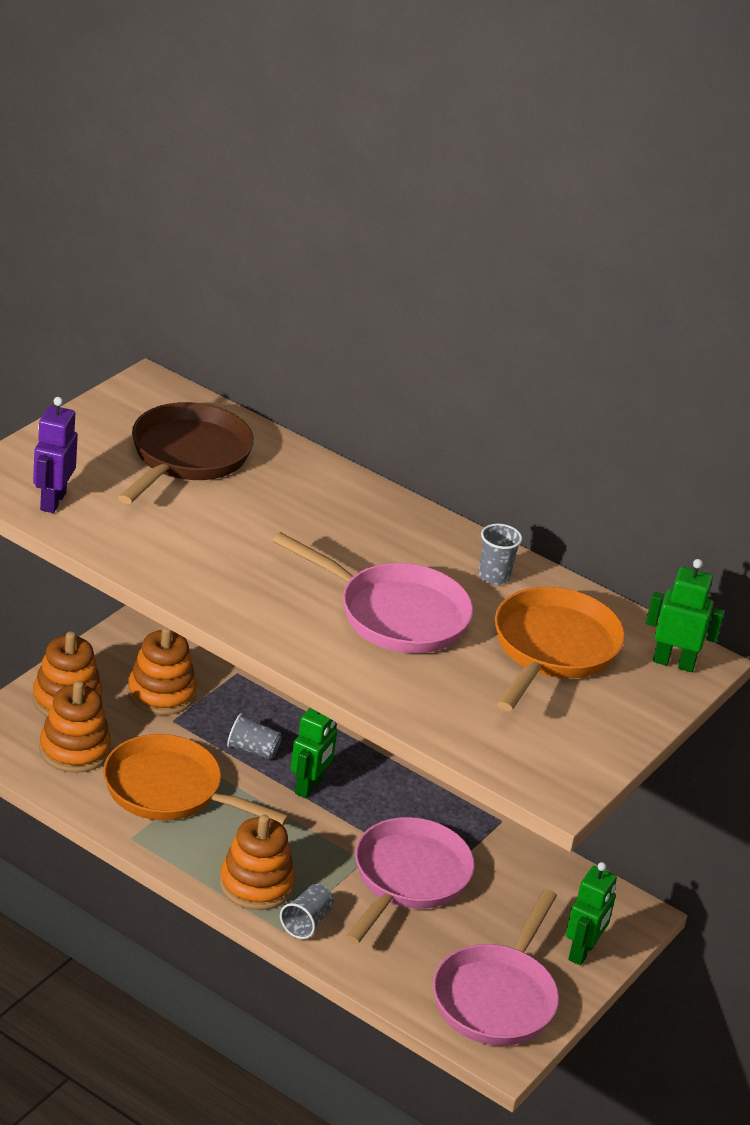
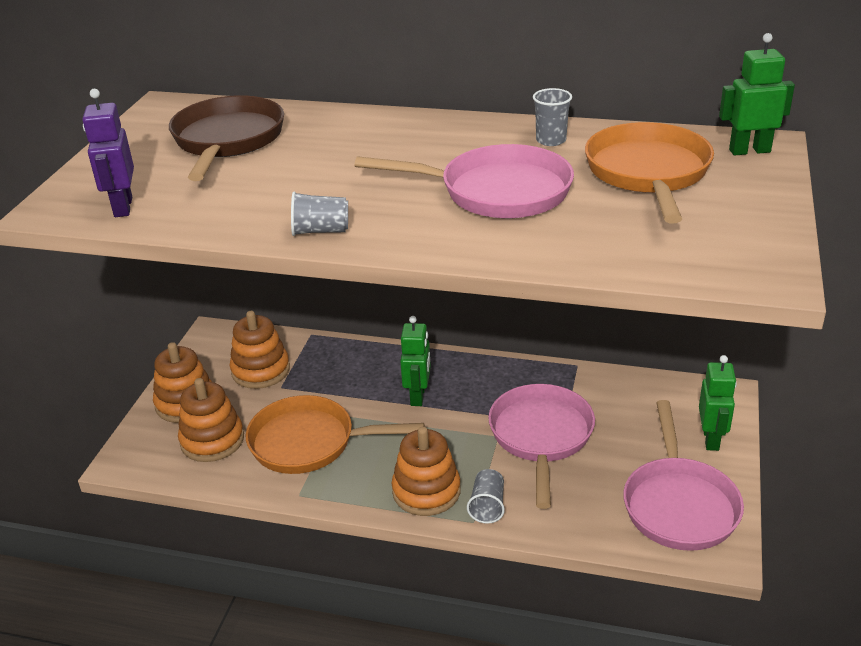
camera: 15 degrees left, 0 degrees up
grey cup [227,713,282,760] -> grey cup moved to [291,191,348,236]

